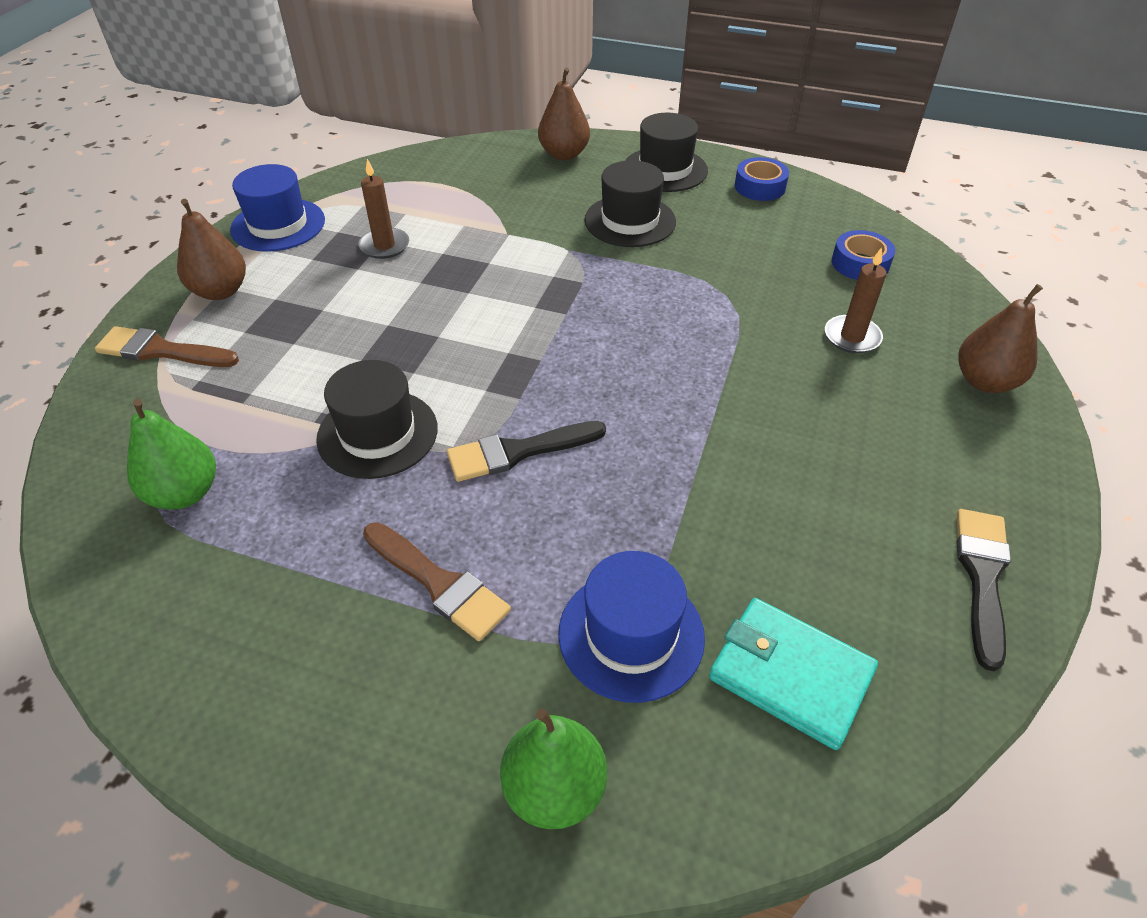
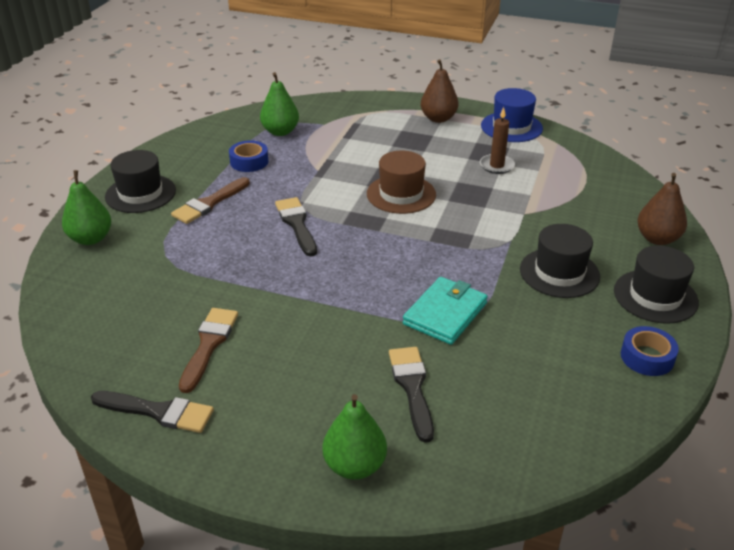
camera: 90 degrees right, 10 degrees down
brown brush [95,326,239,367] -> brown brush moved to [179,308,238,393]
black hat [316,360,438,479] -> black hat moved to [105,150,176,213]
blue hat [558,551,705,703] -> none
turquoise wallet [709,598,878,750] -> turquoise wallet moved to [403,277,488,345]
brown candle [825,247,886,353] -> black brush [389,347,434,443]
blue tape [832,230,895,280] -> blue tape moved to [229,140,269,172]
brown pear [958,284,1043,393] -> green pear [322,394,387,479]
none -> brown hat [367,151,436,214]

